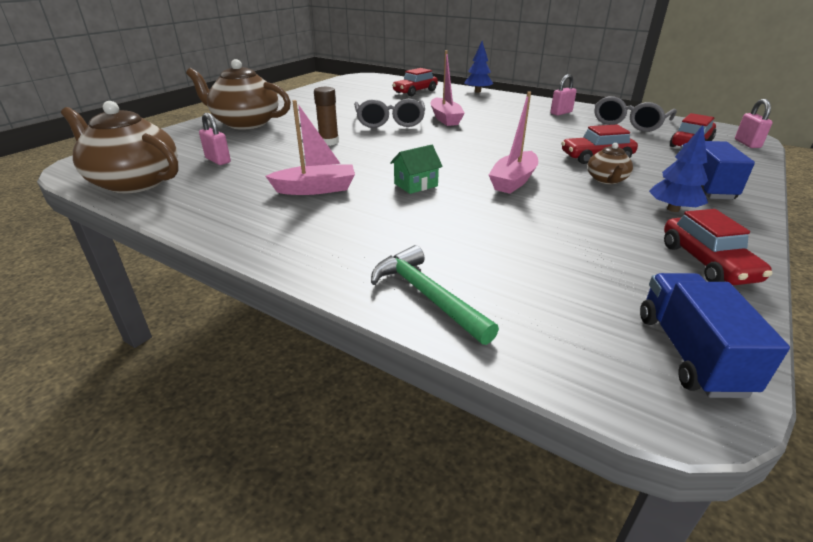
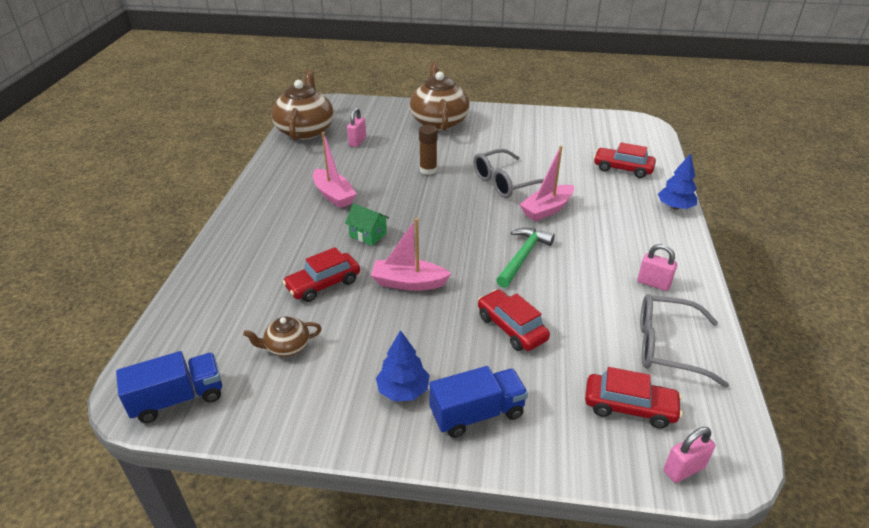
camera: 65 degrees right, 5 degrees up
green hammer [371,245,499,345] -> green hammer moved to [496,228,555,288]
brown teapot [587,143,633,184] -> brown teapot moved to [243,316,322,357]
red car [664,209,772,285] -> red car moved to [282,247,360,302]

